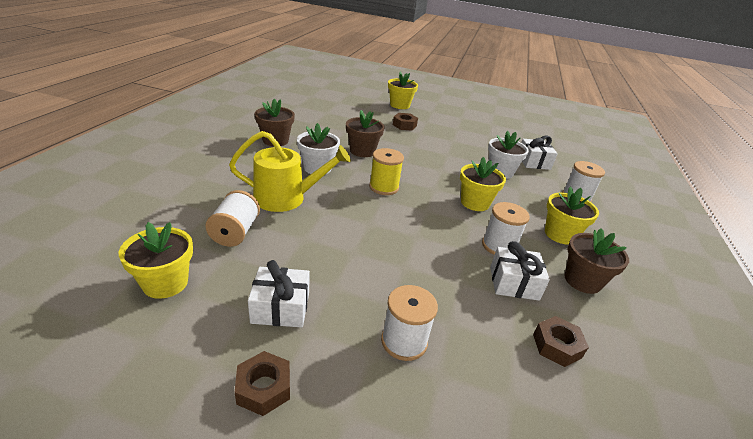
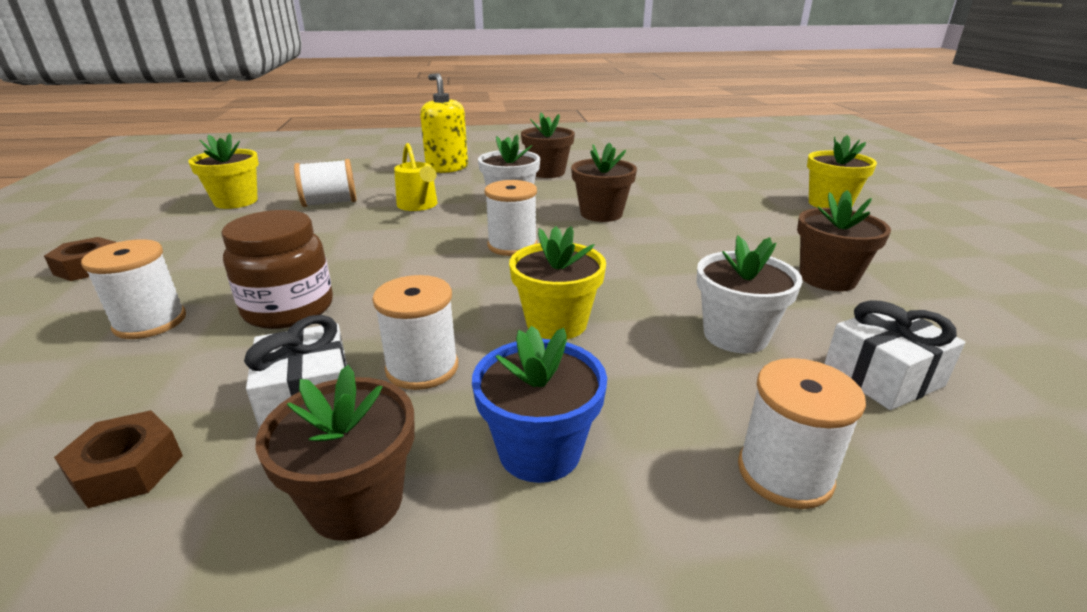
camera: 70 degrees right, 5 degrees down
yellow watering can [229,131,351,212] -> yellow watering can [394,143,437,211], size x0.64
white gift [248,260,310,327] -> none
yellow spool [369,148,404,195] -> white spool [485,180,537,256]
brown nut [393,113,418,131] -> none
yellow flower pot [545,186,599,244] -> blue flower pot [472,326,607,483]
none -> brown jar [221,210,333,329]
none -> yellow soap dispenser [420,73,468,173]
none -> brown flower pot [797,190,891,291]

